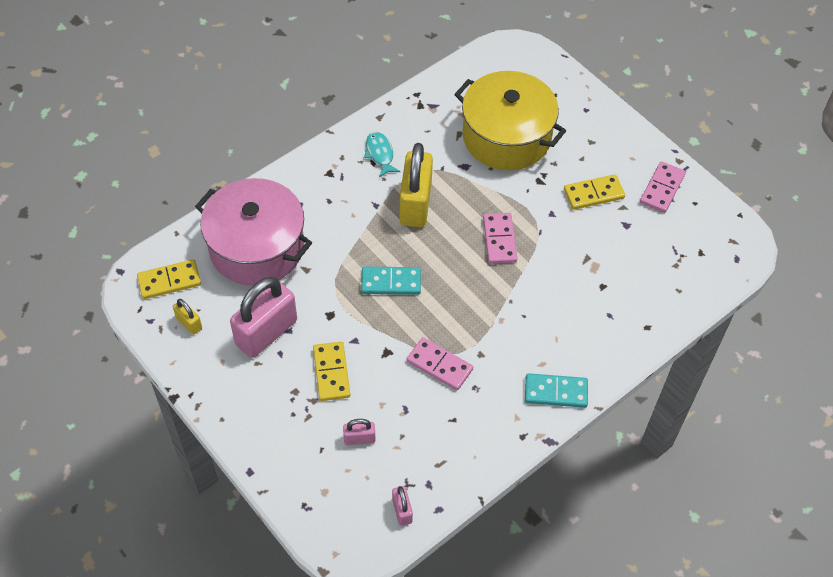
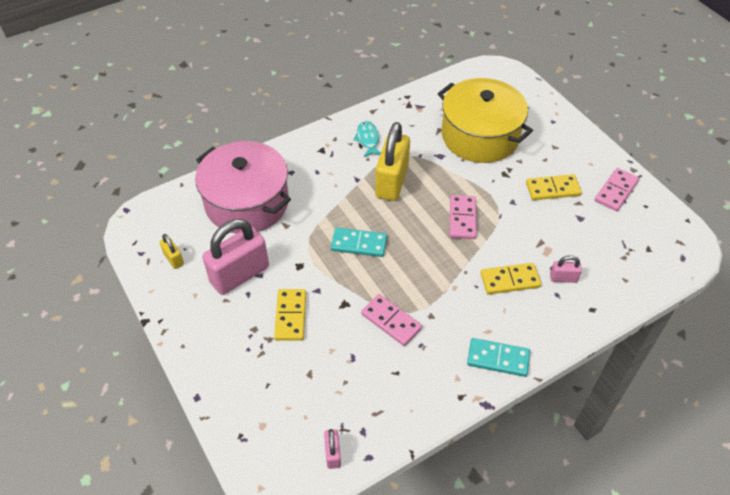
camera: 10 degrees right, 5 degrees down
yellow domino [137,259,201,299] -> yellow domino moved to [481,263,541,294]
pink padlock [343,419,375,445] -> pink padlock moved to [550,255,582,283]

